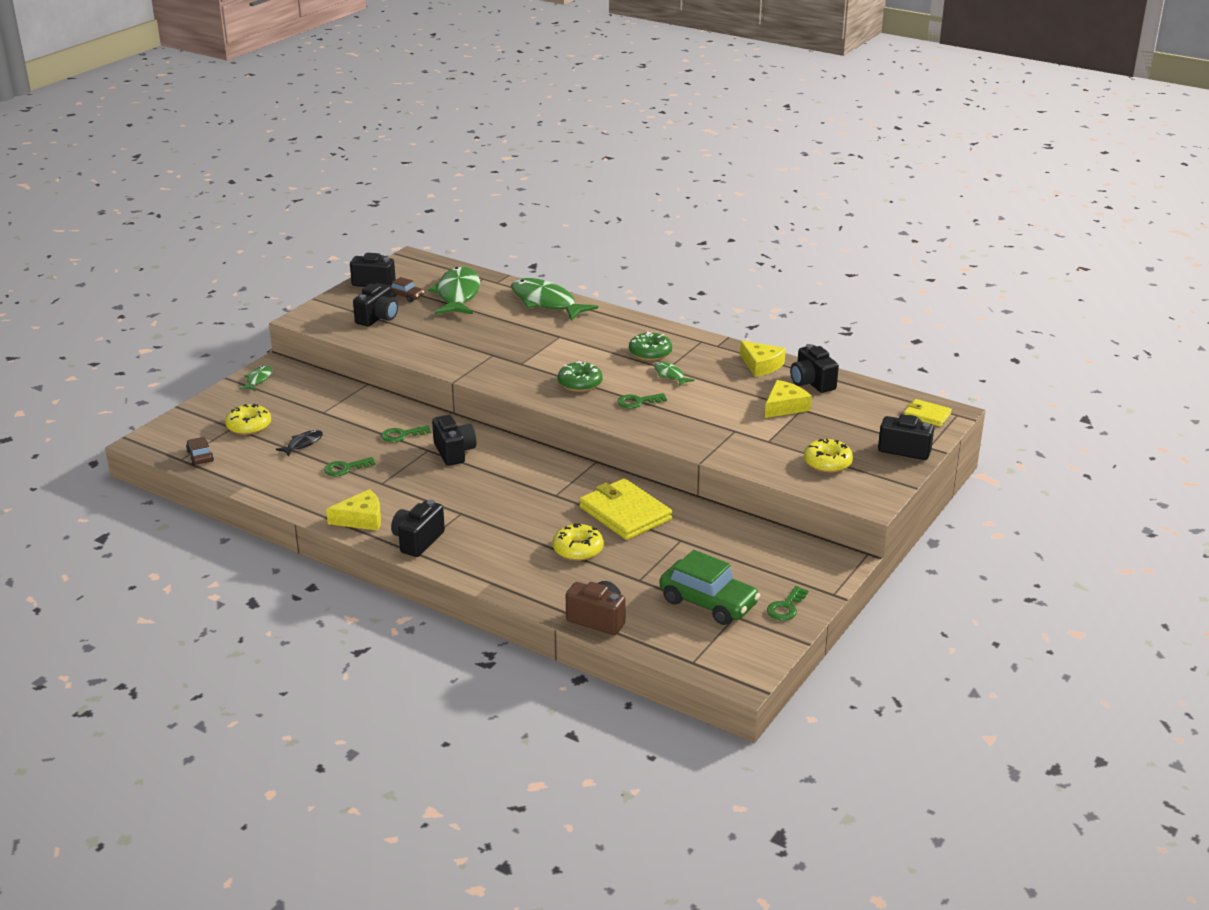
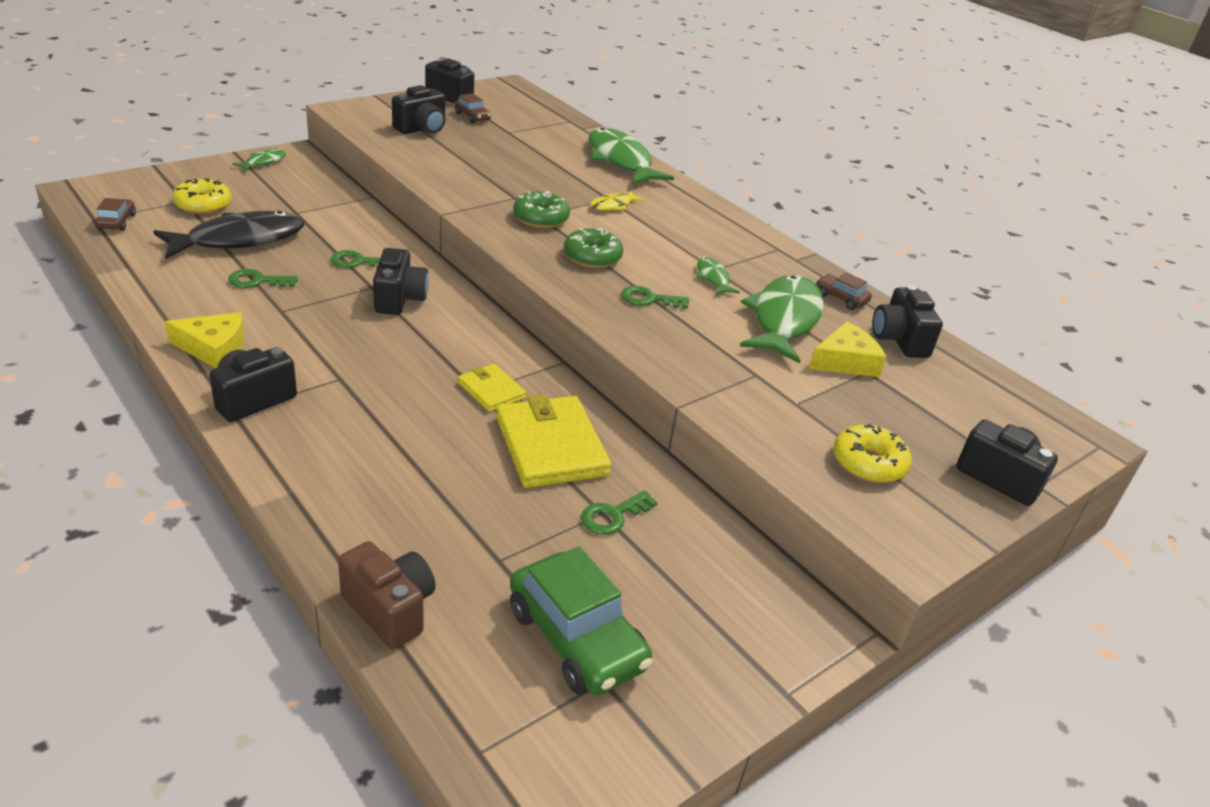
camera: 15 degrees right, 5 degrees up
black fish [276,430,323,457] -> black fish [153,211,304,259], size x2.17
green fish [428,267,480,314] -> green fish moved to [740,275,824,364]
yellow donut [553,523,604,561] -> none
green donut [629,331,672,361] -> green donut moved to [513,191,570,228]
yellow cheese [740,341,786,377] -> brown car [816,272,872,310]
green key [767,586,808,620] -> green key moved to [581,490,658,535]
yellow wallet [904,399,952,427] -> yellow wallet moved to [458,364,526,412]
none -> yellow fish [590,190,645,211]

